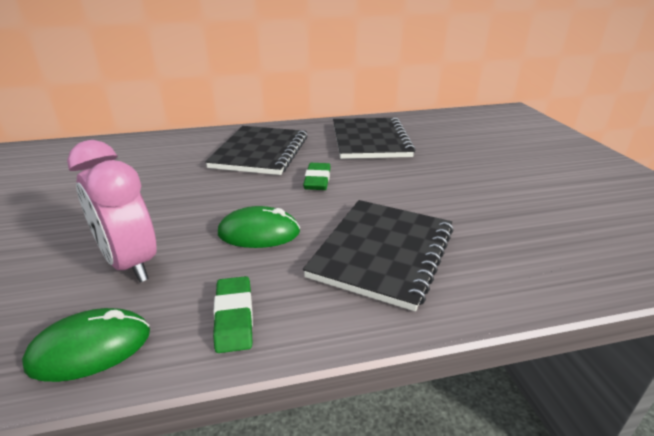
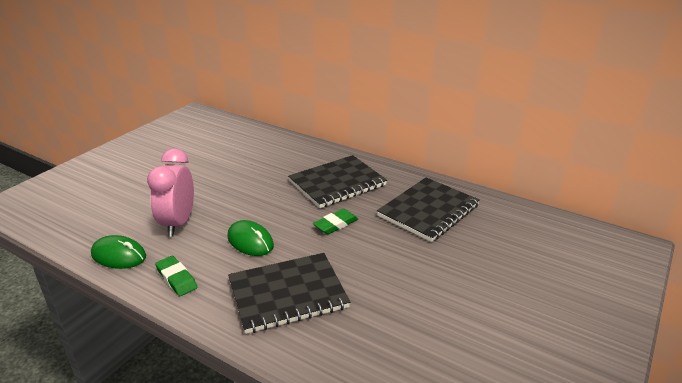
camera: 45 degrees right, 0 degrees up
green eraser [213,276,253,353] -> green eraser turned 75 degrees counterclockwise [155,256,197,296]

